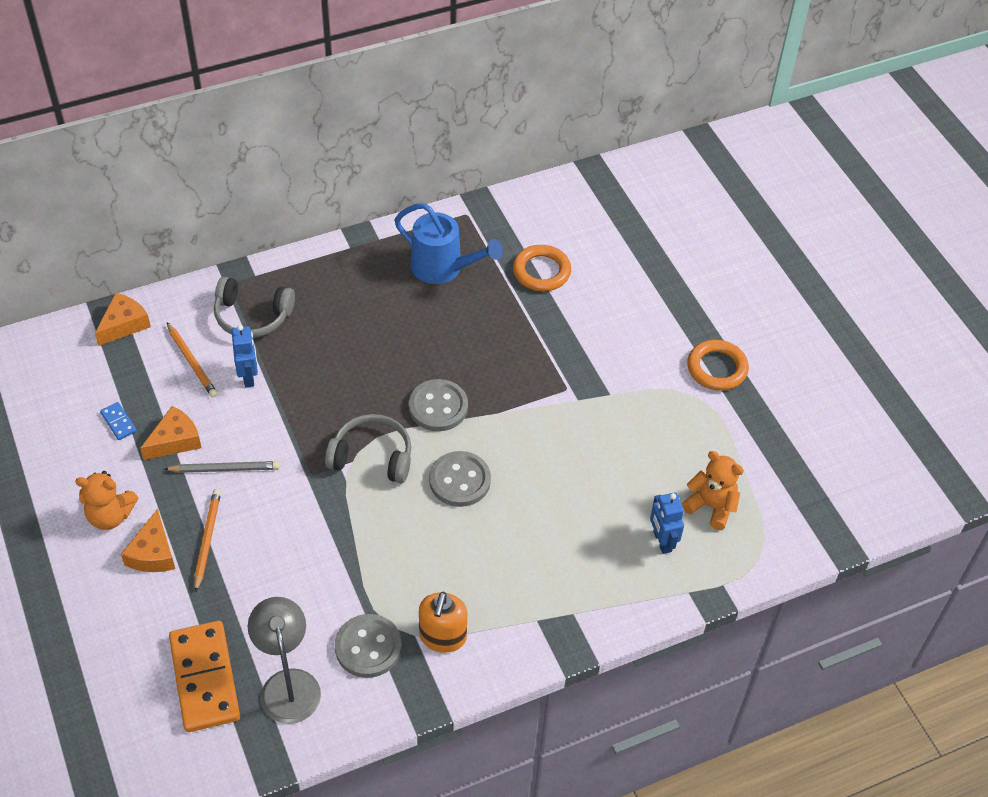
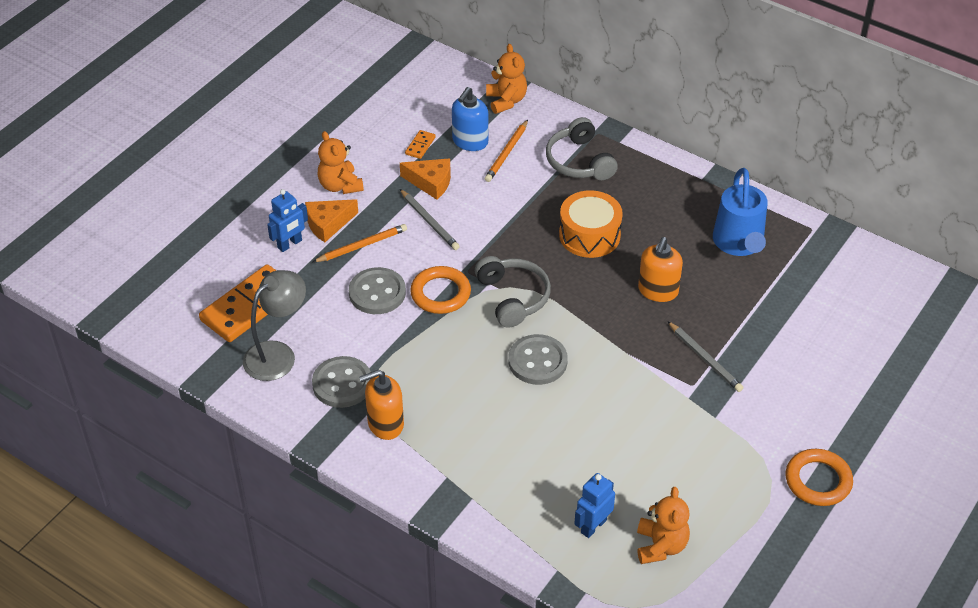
camera: 60 degrees right, 5 degrees down
orange cheese [95,293,151,346] -> orange teddy bear [486,44,527,114]
blue domino [100,402,137,440] -> orange domino [405,130,436,159]
blue robot [232,325,258,387] -> blue robot moved to [267,189,308,252]
grey button [409,379,468,431] -> grey button moved to [349,267,406,314]
orange ring [513,245,571,291] -> orange ring moved to [410,266,471,314]
none -> blue soap dispenser [452,87,488,151]
none -> orange drum [559,190,623,258]
none -> orange soap dispenser [638,237,683,302]
none -> grey pencil [668,321,743,392]

